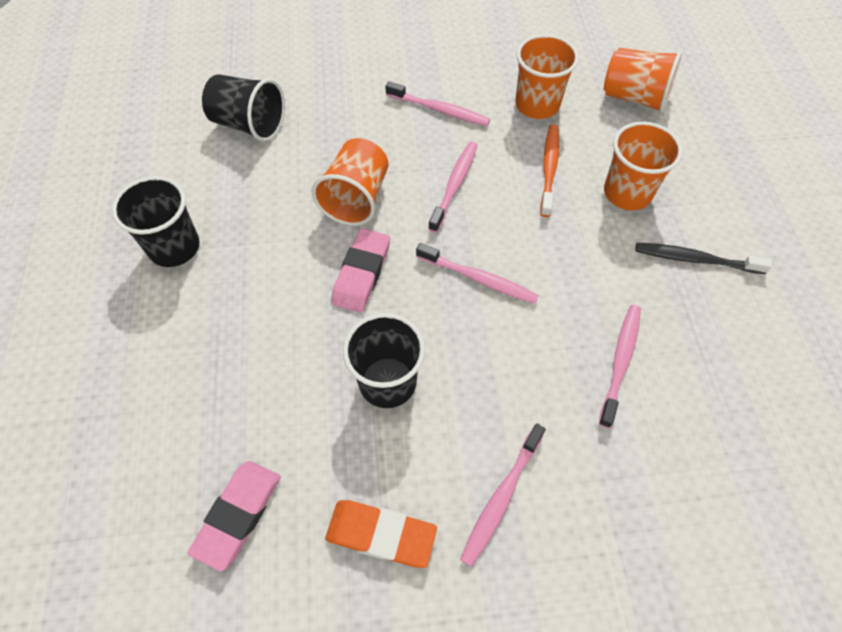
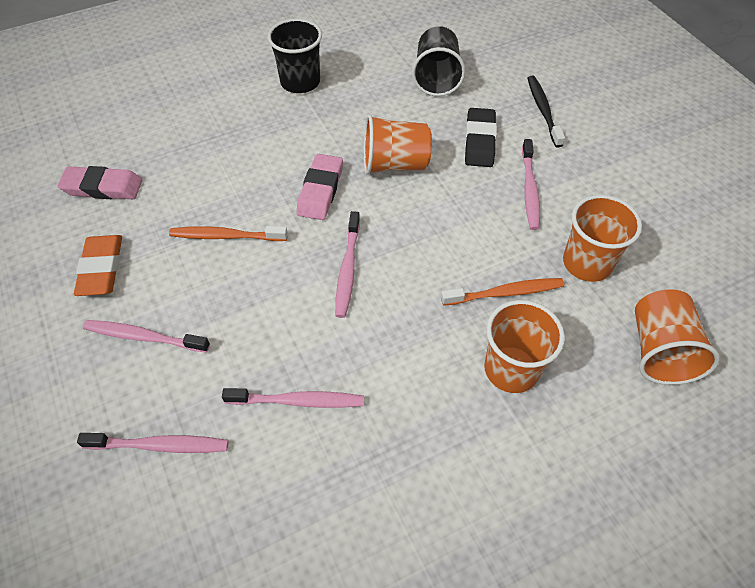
camera: 70 degrees right, 5 degrees down
pink eraser [331,228,390,313] -> pink eraser turned 75 degrees counterclockwise [297,154,343,220]
black cup [343,313,425,408] -> orange toothbrush [169,226,288,241]
pink toothbrush [428,142,478,233] -> pink toothbrush moved to [77,433,228,453]
black toothbrush [635,243,772,274] -> black toothbrush moved to [527,76,565,148]
none -> black eraser [465,108,497,167]

